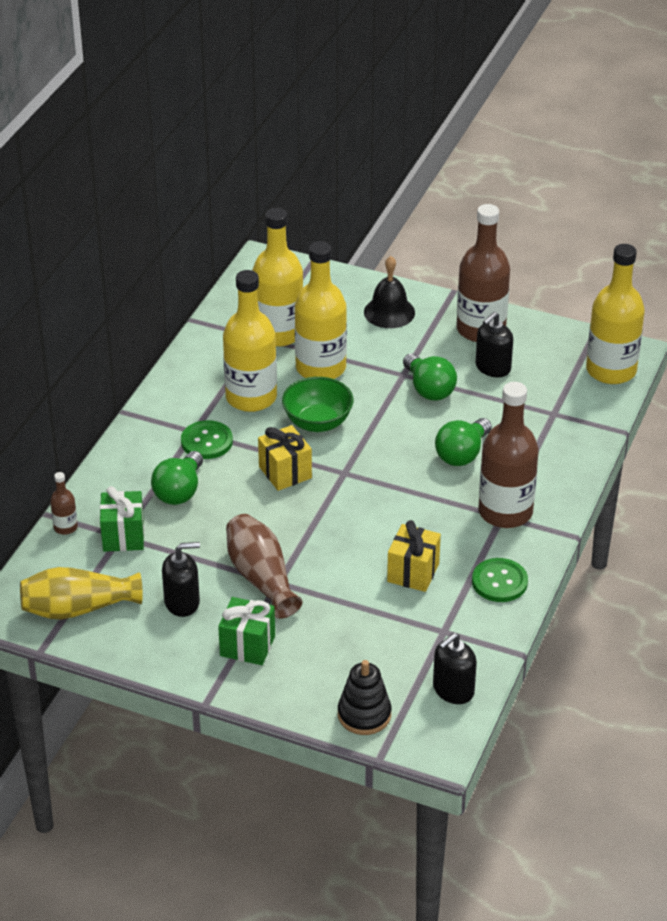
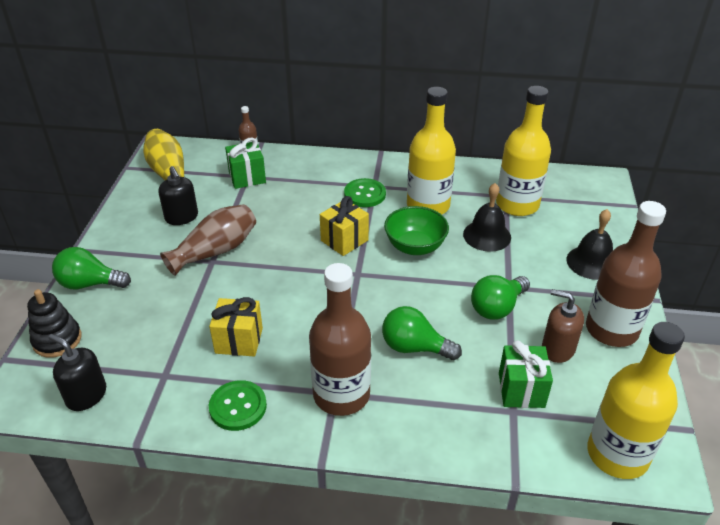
camera: 75 degrees right, 0 degrees up
green light bulb [151,451,203,505] -> green light bulb moved to [52,247,131,289]
green gift [218,597,275,665] -> green gift moved to [499,340,553,408]
yellow bottle [295,241,347,379] -> black bell [463,183,511,252]
black soap dispenser [476,312,513,377] -> brown soap dispenser [542,289,584,363]

